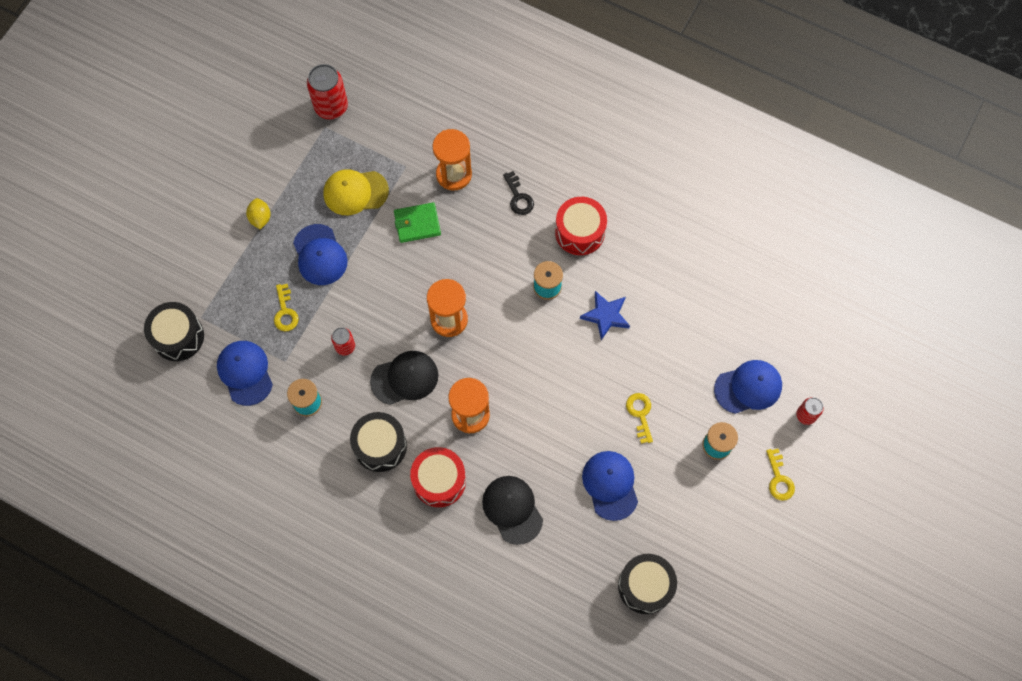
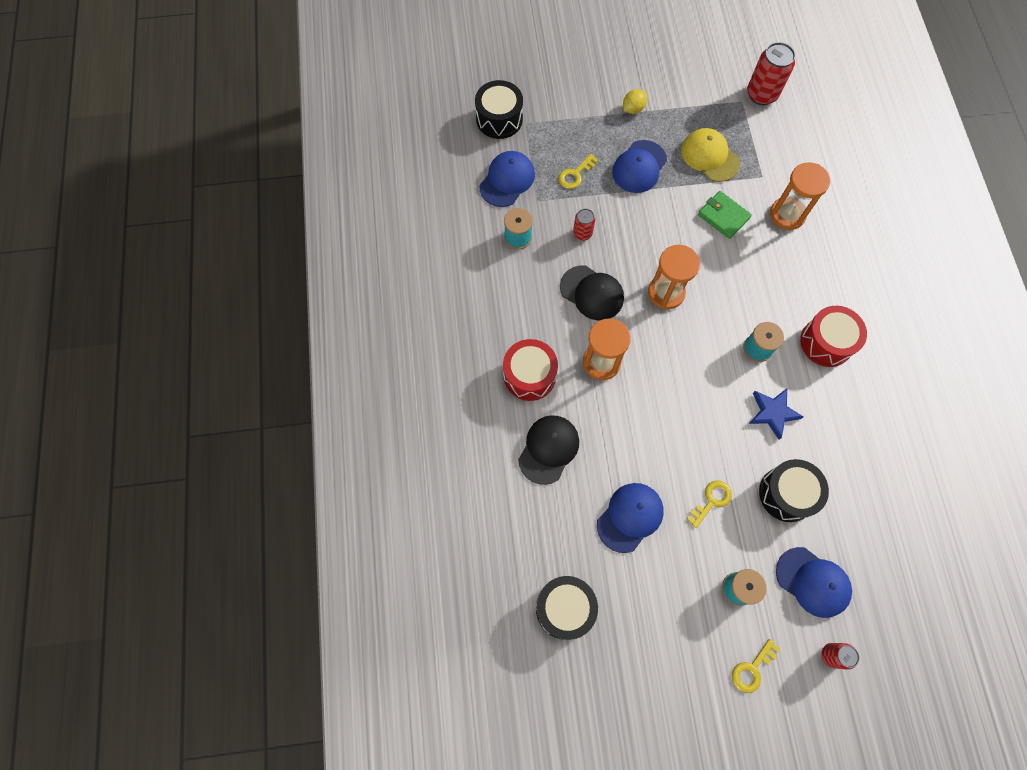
camera: 55 degrees right, 0 degrees up
black drum [350,412,407,472] -> black drum moved to [759,459,829,522]
black key [503,171,534,215] -> none

